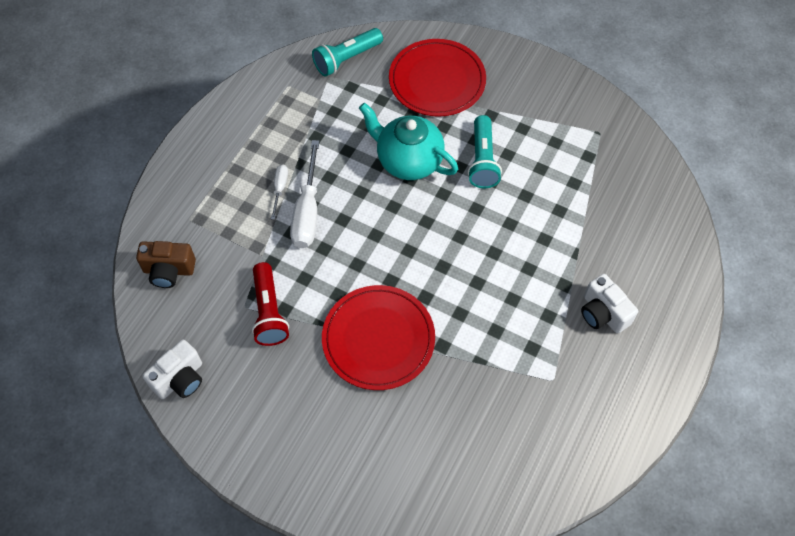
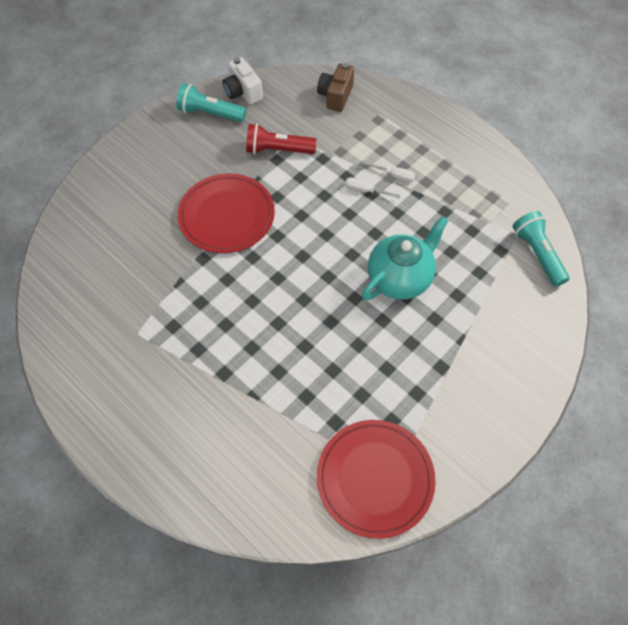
camera: 105 degrees right, 0 degrees up
white screwdriver [290,140,319,248] -> white screwdriver [345,177,401,198], size x0.51
red plate [389,39,486,117] -> red plate moved to [317,420,436,539]
turquoise flashlight [468,115,502,188] -> turquoise flashlight moved to [176,83,246,122]
white camera [581,274,638,334] -> none

